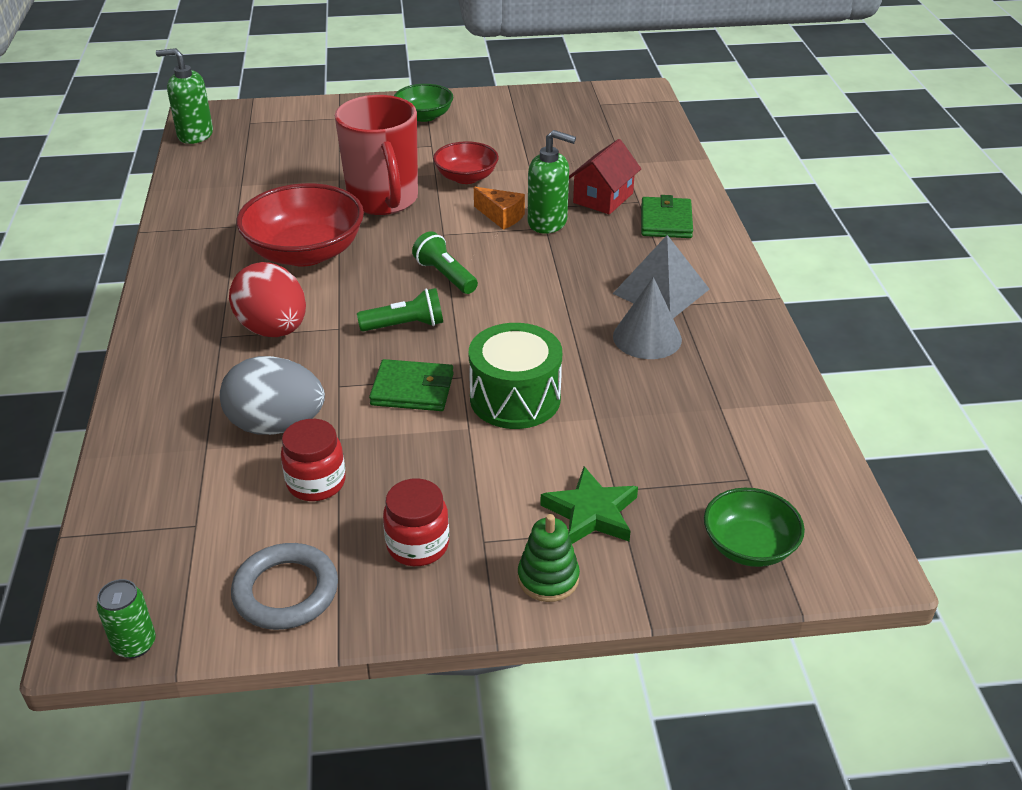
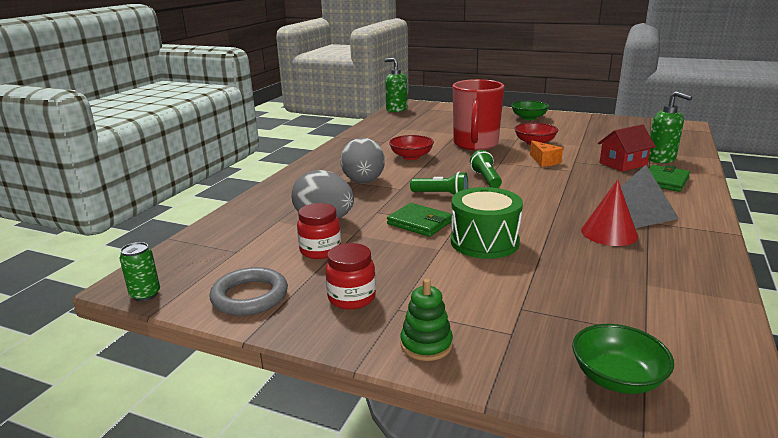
camera: 30 degrees right, 15 degrees down
red egg [229,262,306,337] -> grey egg [340,138,385,183]
red bowl [236,183,364,266] -> red bowl [389,135,434,160], size x0.58
green soap dispenser [528,130,576,234] -> green soap dispenser moved to [649,91,693,163]
green star [540,466,638,544] -> none
grey cone [613,277,682,359] -> red cone [581,180,638,246]

